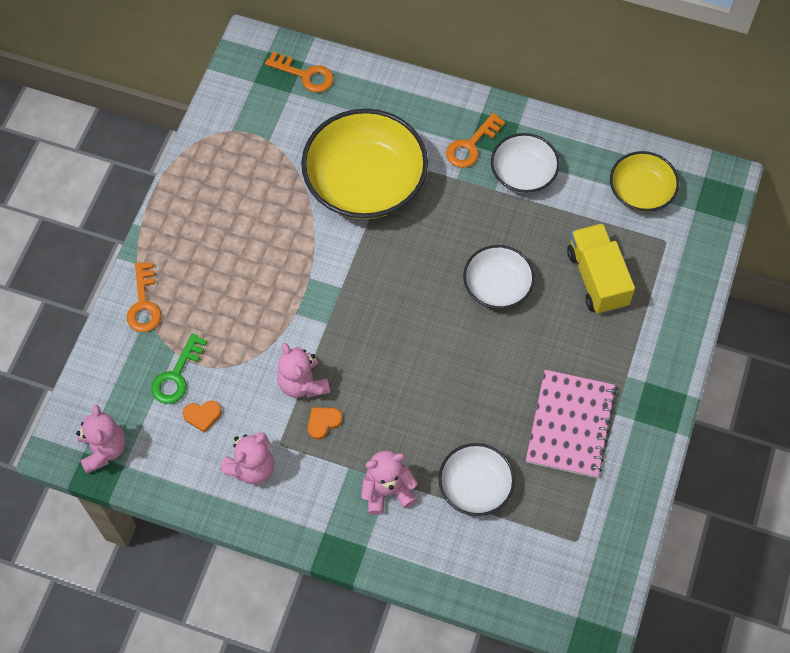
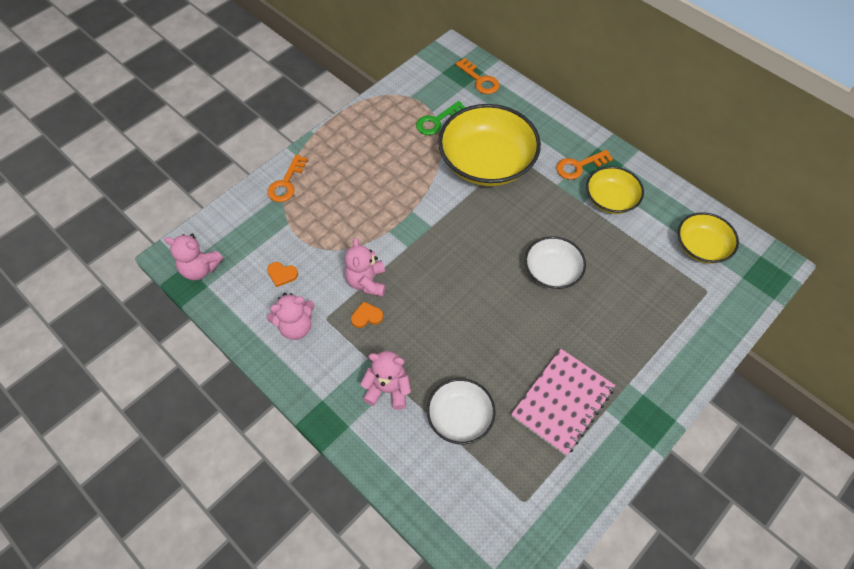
camera: 25 degrees right, 5 degrees down
pink teddy bear [76,404,126,474] -> pink teddy bear turned 90 degrees clockwise [165,234,223,280]
green key [151,333,207,404] -> green key moved to [416,101,466,135]
white bowl [491,133,560,193] -> yellow bowl [586,166,644,214]
yellow truck [567,223,635,314] -> none

